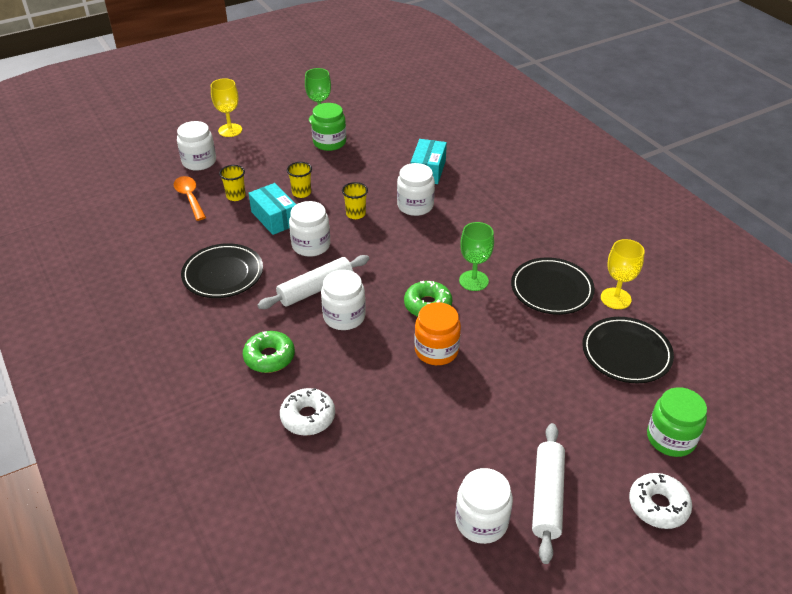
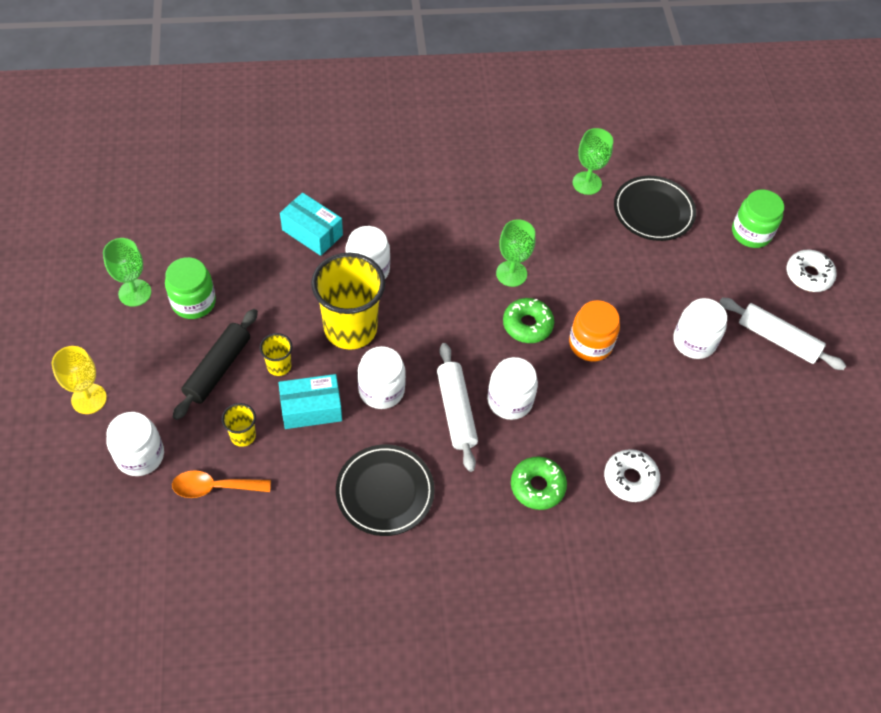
camera: 70 degrees left, 15 degrees up
yellow cup [342,182,368,219] -> yellow cup [311,253,385,350], size x2.23
white jar [455,468,513,544] -> white jar moved to [673,298,727,359]
black plate [511,257,595,315] -> none
yellow goblet [601,239,645,309] -> green goblet [573,128,613,195]
none -> black rolling pin [173,309,258,420]

